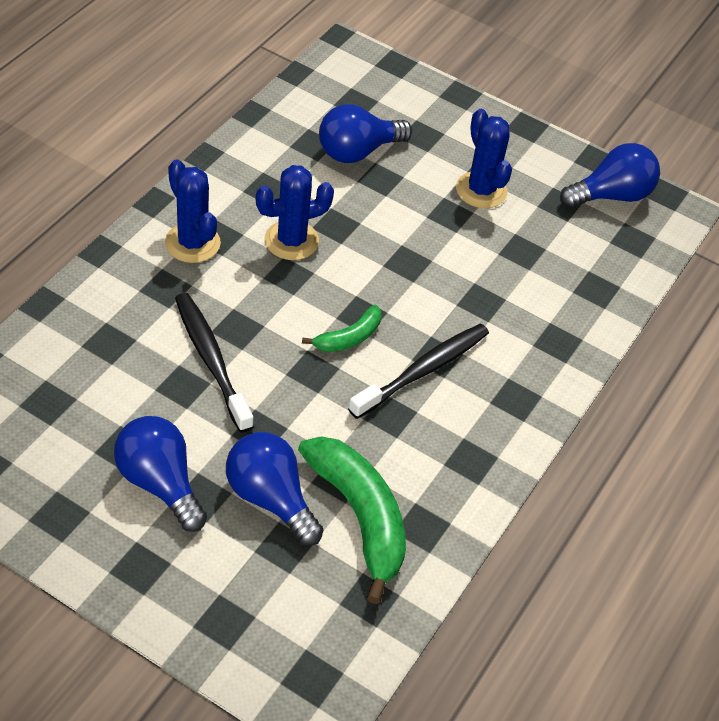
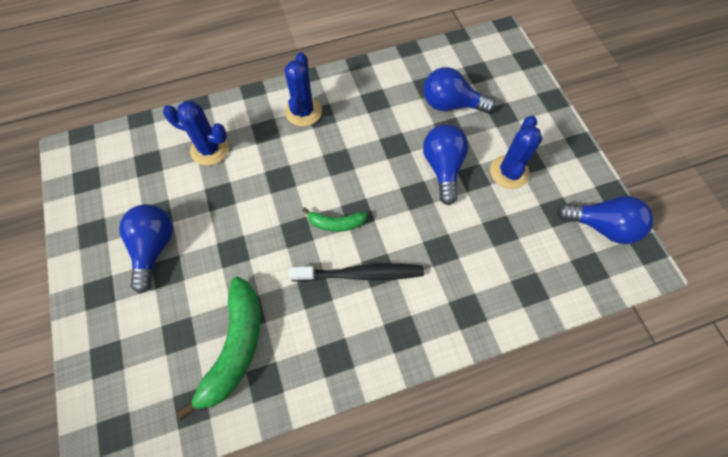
camera: 45 degrees right, 15 degrees up
black toothbrush [175,293,254,433] -> none
blue light bulb [226,432,323,546] -> blue light bulb moved to [423,124,469,205]
blue cactus [256,165,334,260] -> blue cactus moved to [163,101,229,166]

